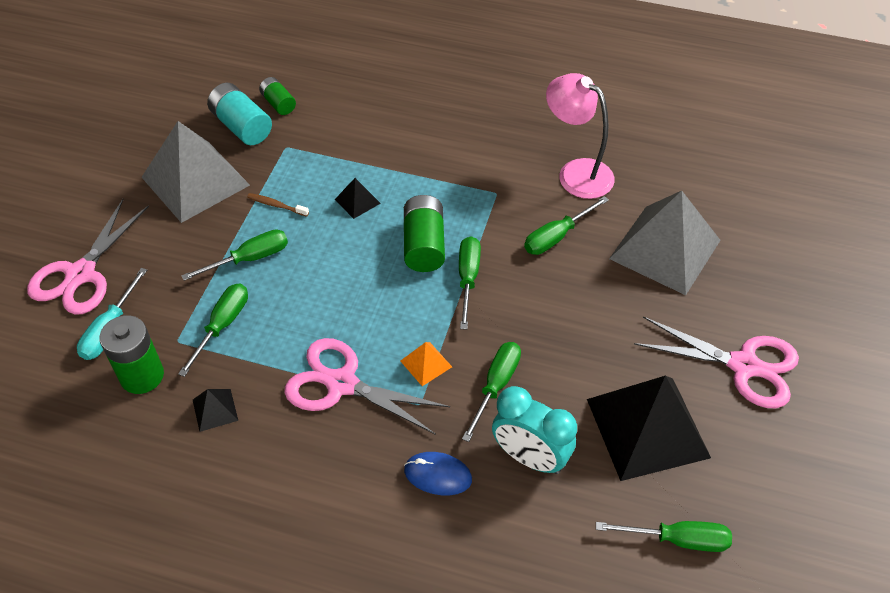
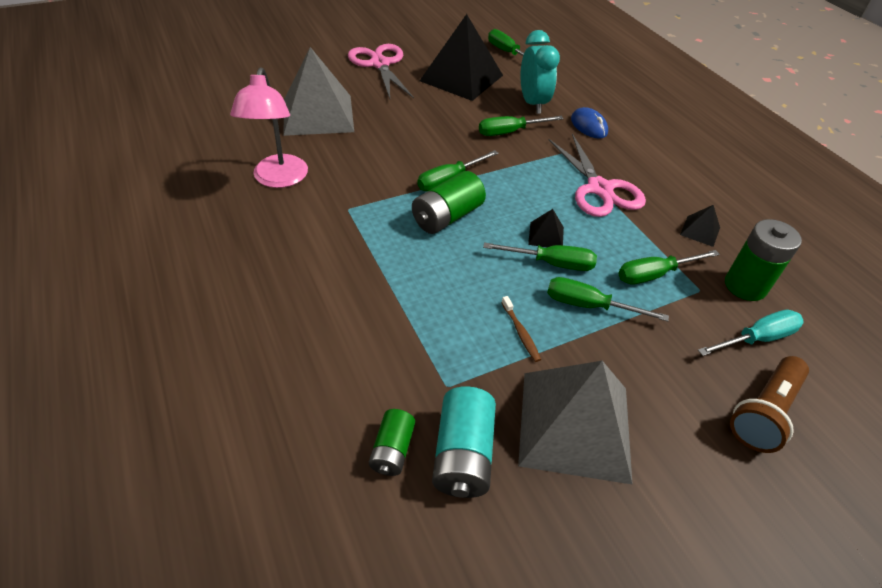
camera: 135 degrees left, 5 degrees down
pink scissors [27,199,149,315] -> brown flashlight [730,356,809,453]
black pyramid [335,178,381,219] -> black pyramid moved to [528,209,564,247]
orange pyramid [401,342,452,386] -> none
green screwdriver [524,196,609,255] -> green screwdriver moved to [483,242,597,271]

